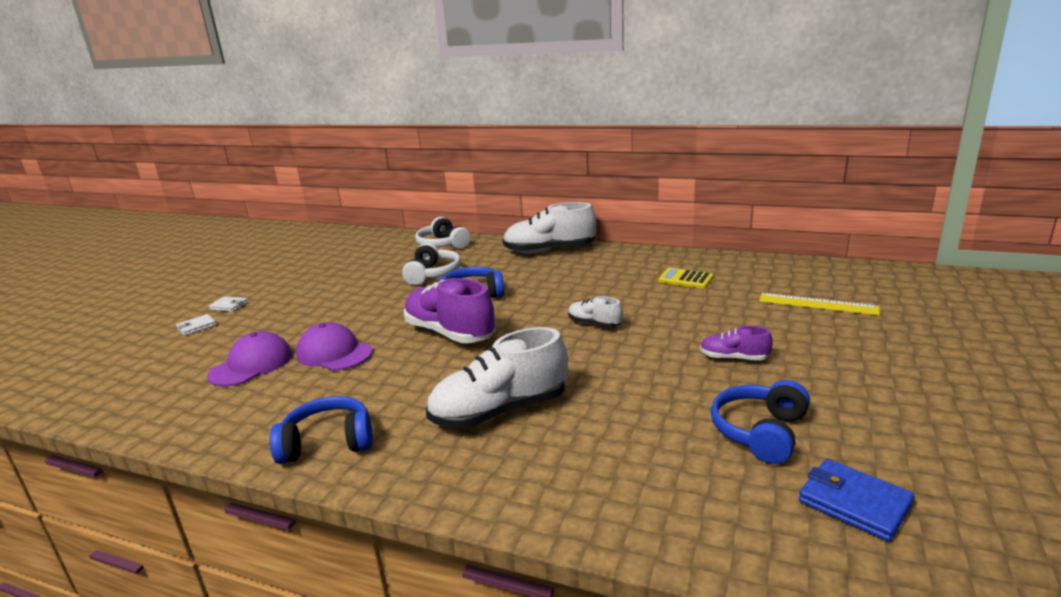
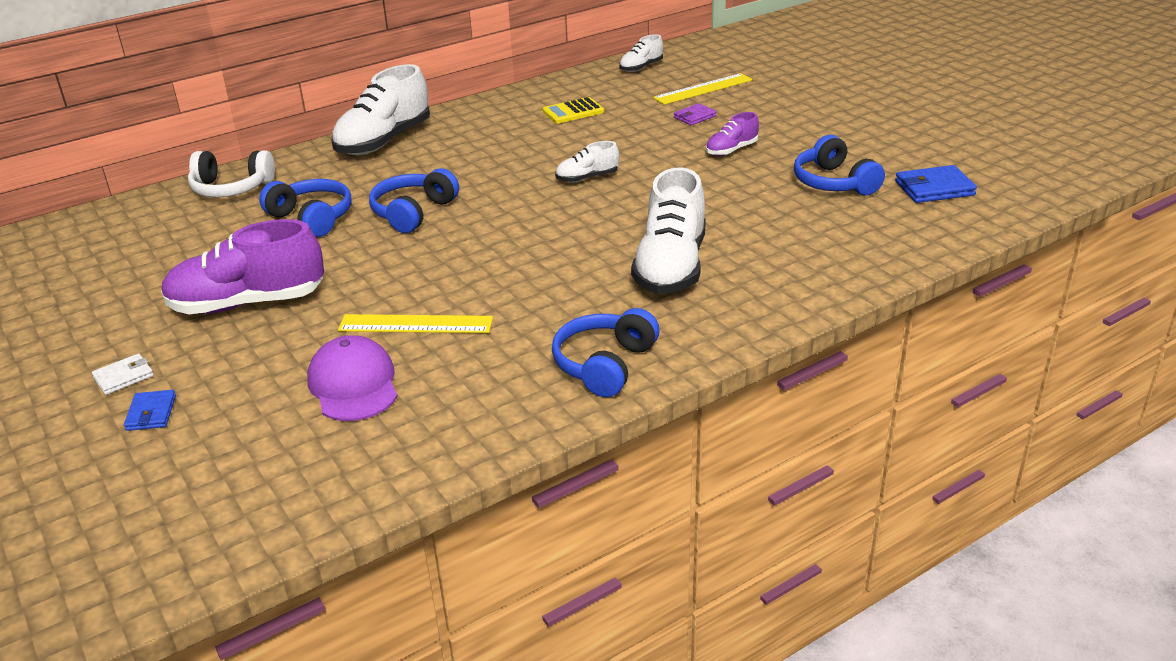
camera: 55 degrees left, 10 degrees up
white wallet [176,314,216,336] -> blue wallet [124,390,176,431]
purple cap [296,322,373,371] -> yellow ruler [338,314,493,333]
white headphones [402,243,461,285] -> blue headphones [259,179,351,237]
purple shoe [404,278,495,343] -> purple shoe moved to [161,219,324,314]
none -> white shoe [619,34,663,72]
none -> purple wallet [674,103,716,125]

